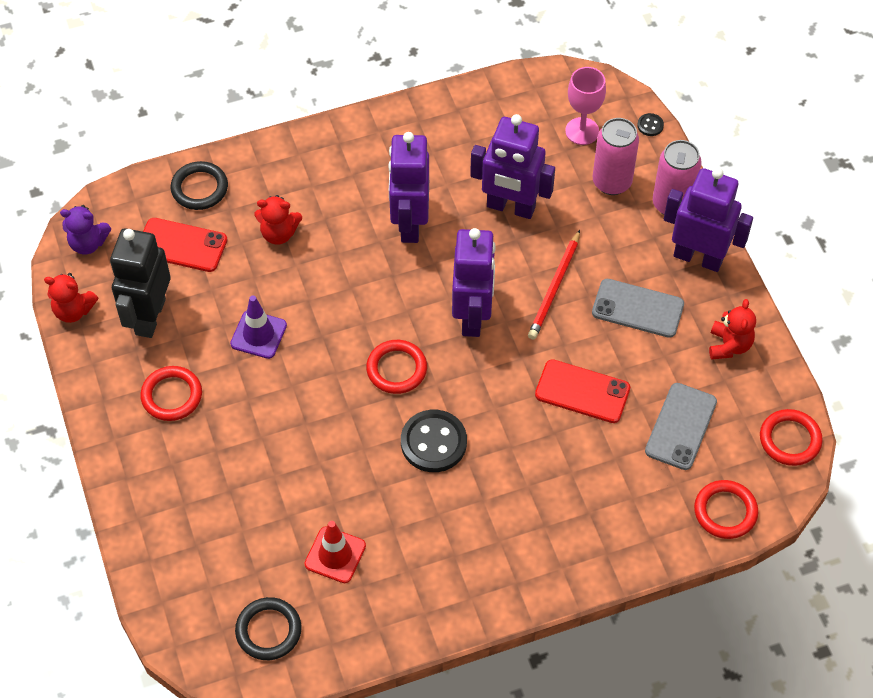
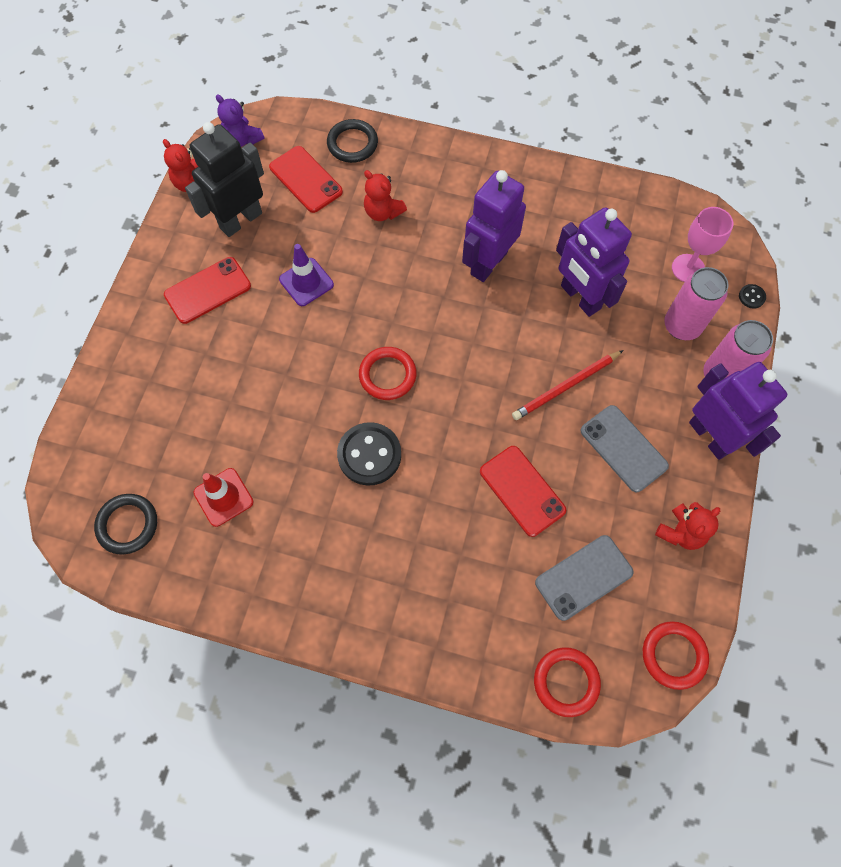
camera: 35 degrees right, 10 degrees up
red ring [140,366,202,421] -> red phone [164,257,251,324]
purple robot [452,228,496,337] -> none

